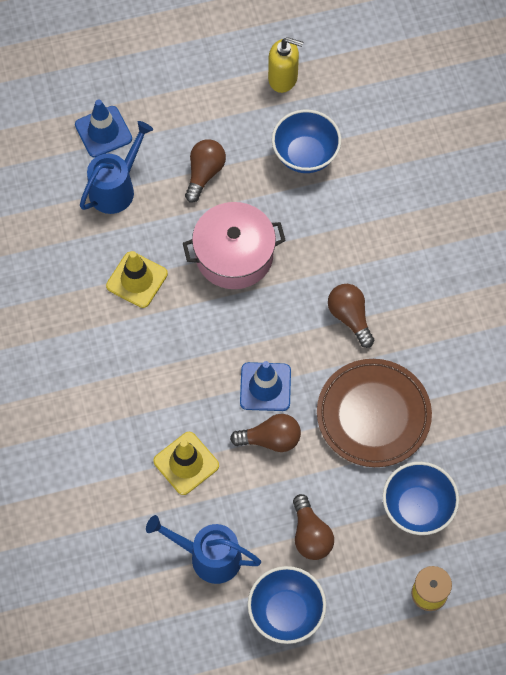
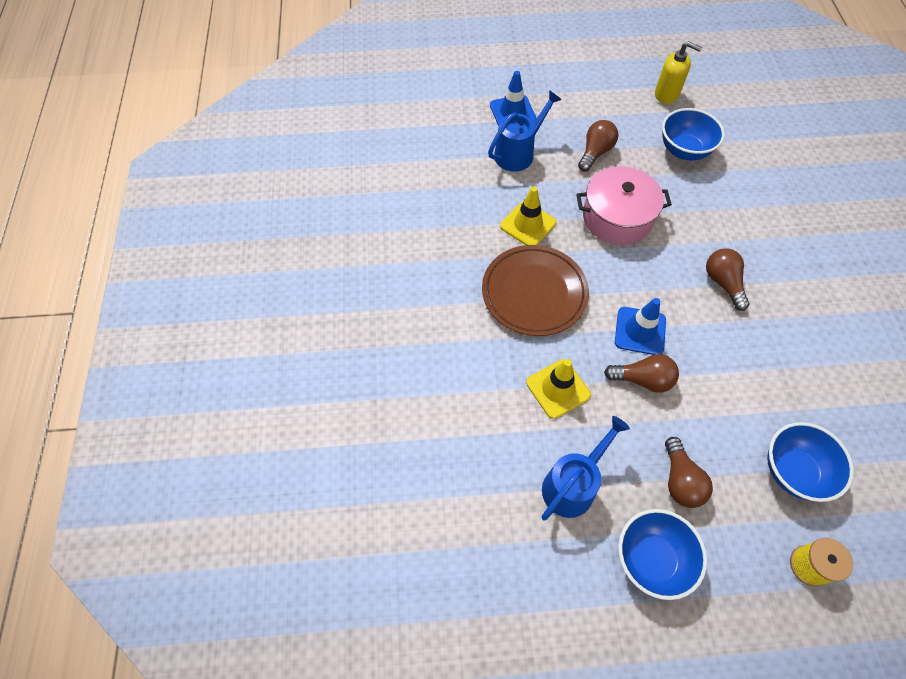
camera: 10 degrees right, 5 degrees down
blue watering can [146,515,261,584] -> blue watering can turned 105 degrees clockwise [542,416,630,521]
brown plate [317,359,432,467] -> brown plate moved to [482,245,589,336]

